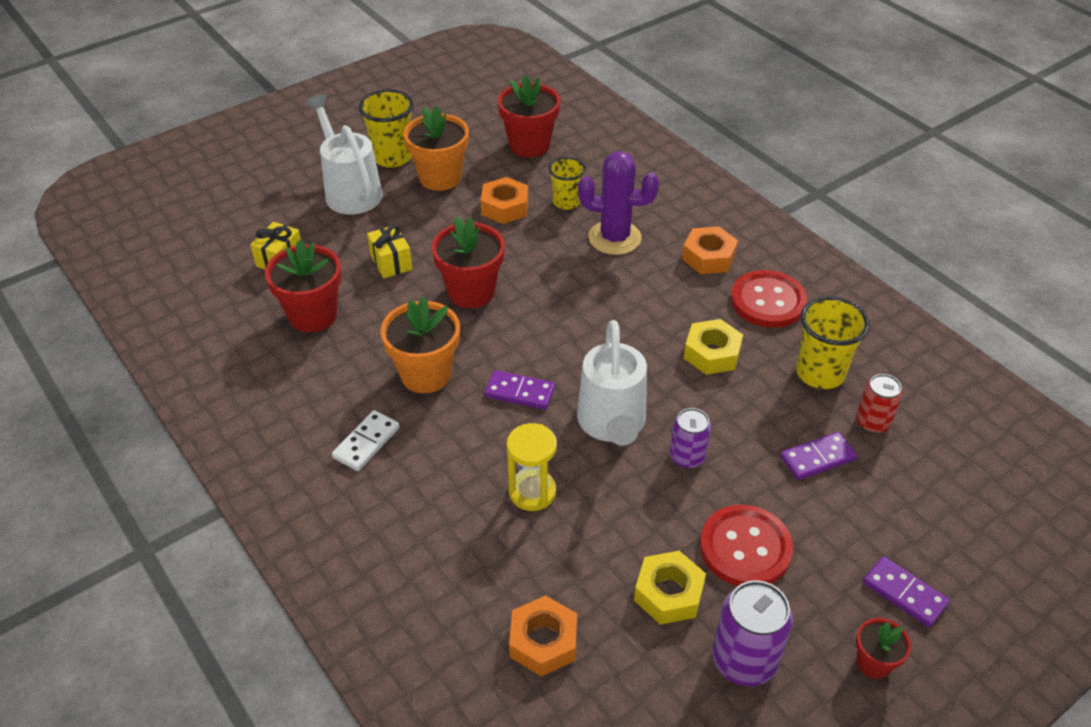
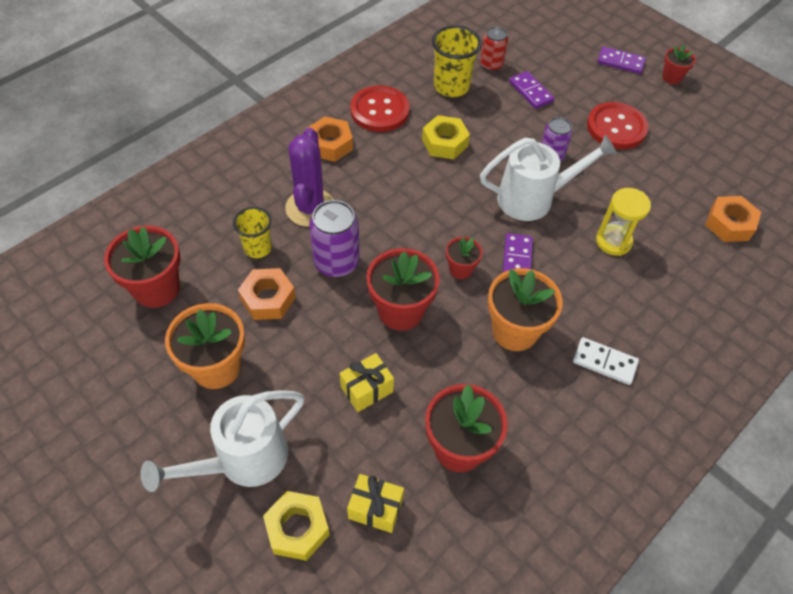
camera: 100 degrees left, 10 degrees up
yellow cup [358,89,414,167] -> none
yellow nut [634,551,706,625] -> yellow nut moved to [263,491,330,561]
purple can [712,580,793,686] -> purple can moved to [309,200,360,277]
purple domino [863,556,950,627] -> purple domino turned 75 degrees clockwise [597,46,646,74]
none -> red flower pot [446,237,483,279]

